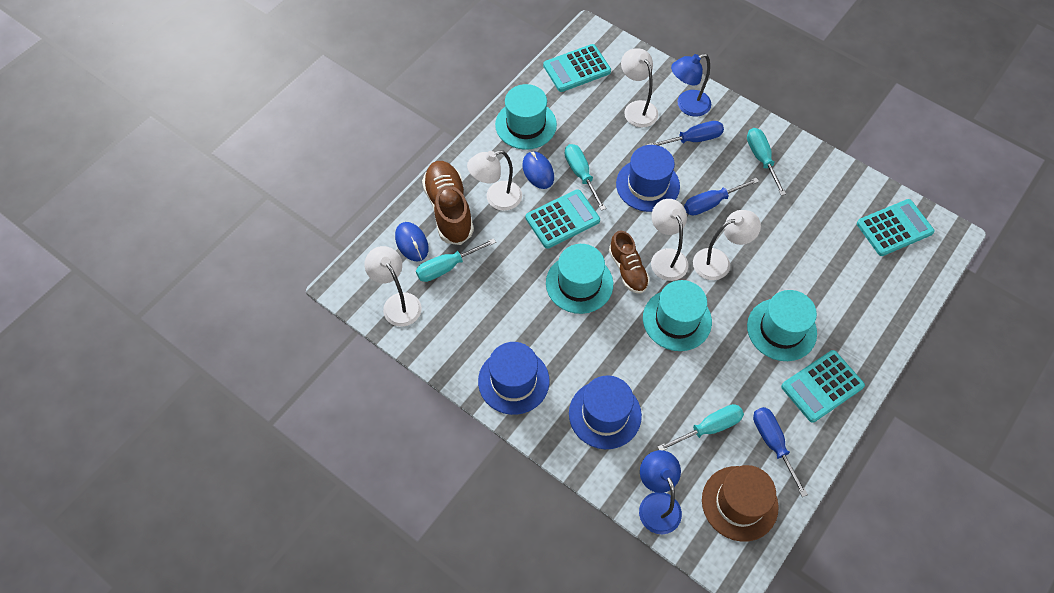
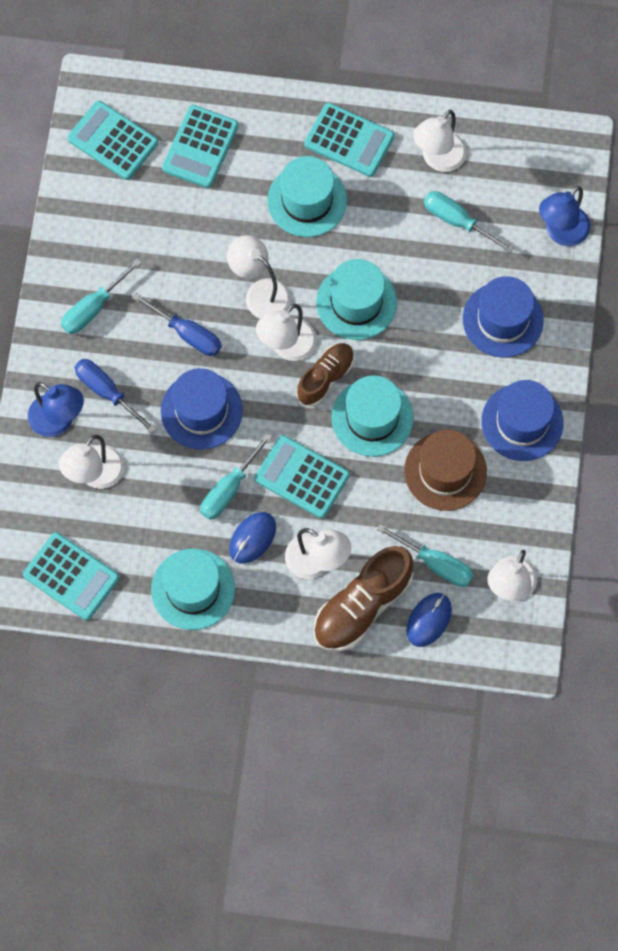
camera: 120 degrees left, 10 degrees up
brown hat [702,465,779,542] -> brown hat moved to [404,429,487,511]
blue screwdriver [753,407,808,497] -> white lamp [413,110,467,172]
none -> turquoise calculator [162,105,238,188]

